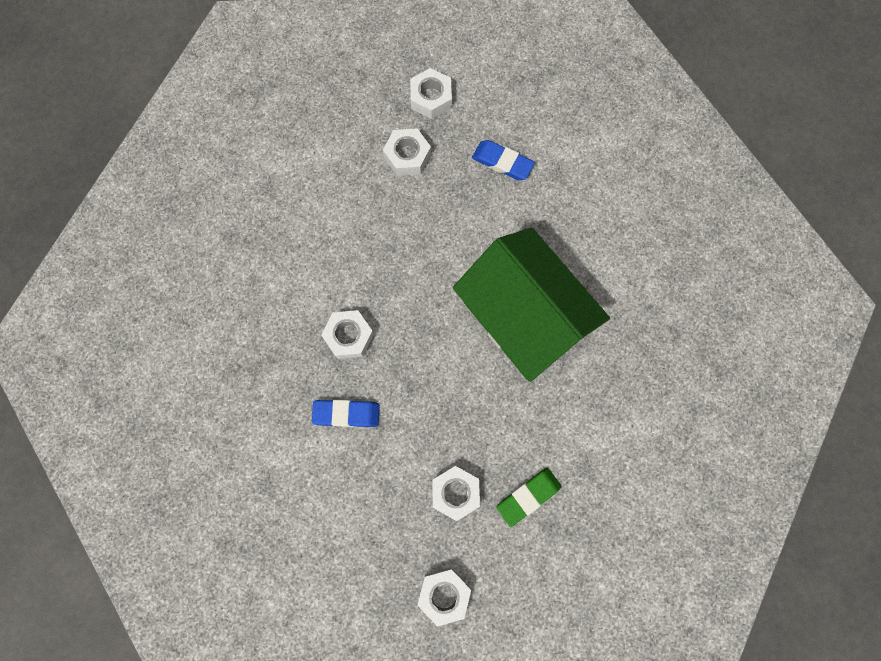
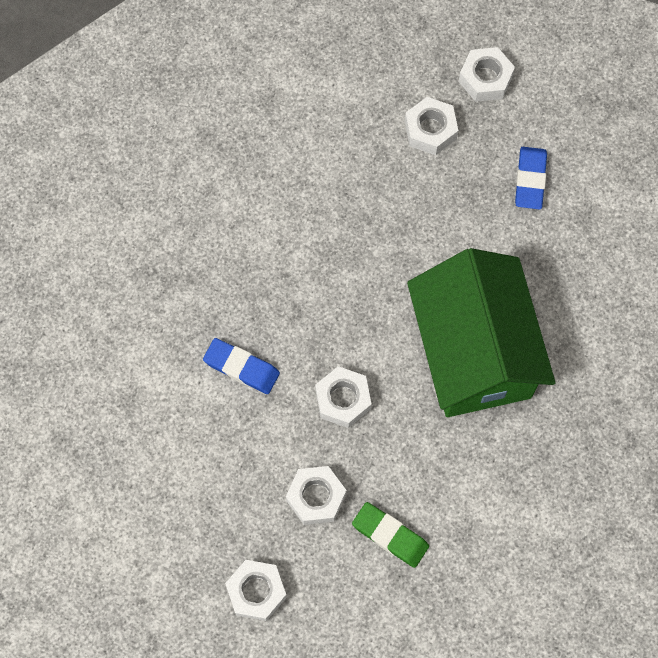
camera: 25 degrees right, 5 degrees down
white nut [321,310,374,359] -> white nut moved to [315,366,372,428]
blue eraser [472,140,535,180] -> blue eraser turned 45 degrees clockwise [515,147,547,209]
green eraser [496,468,562,527] -> green eraser turned 45 degrees clockwise [352,502,429,568]

